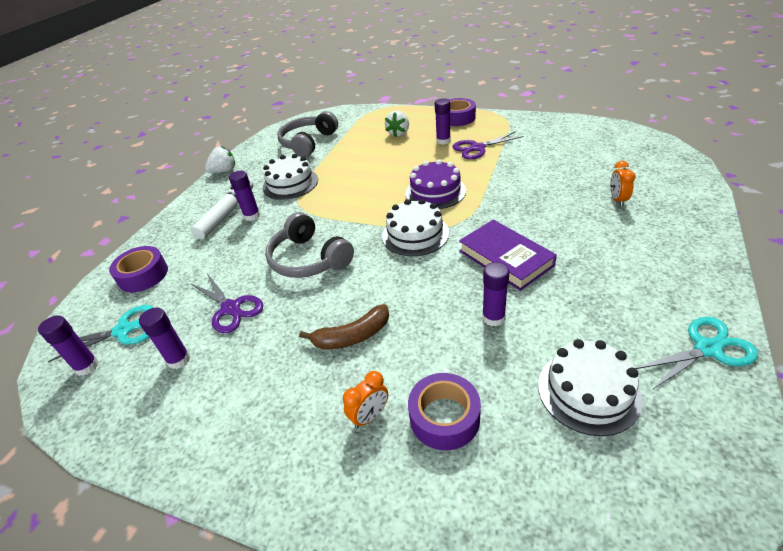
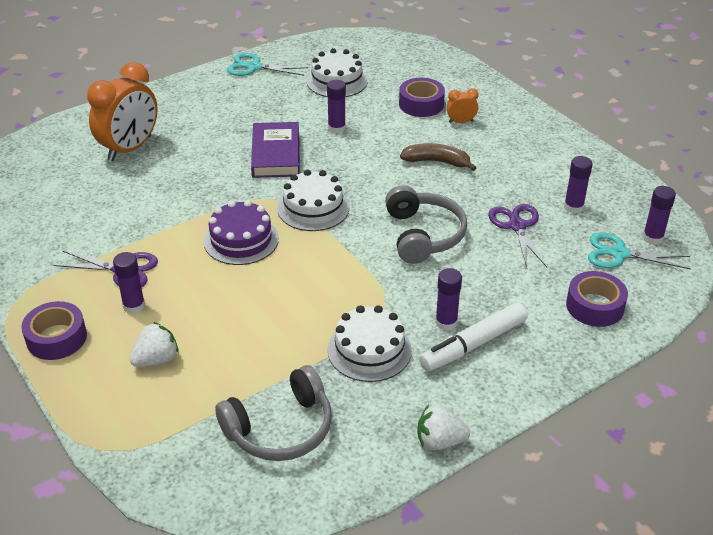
camera: 150 degrees left, 0 degrees up
orange clock [610,161,636,206] -> orange clock [87,62,158,161], size x2.23

